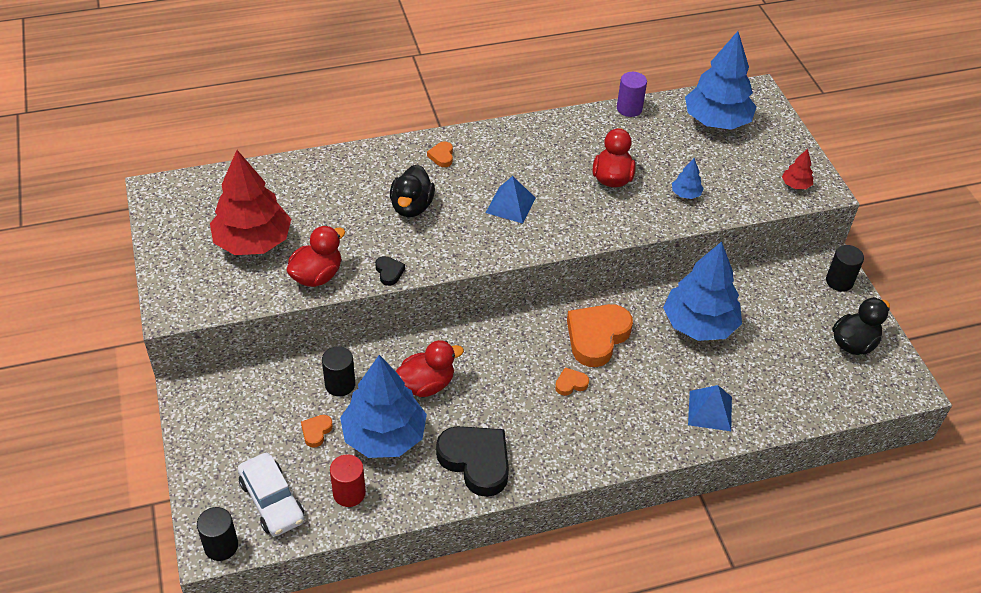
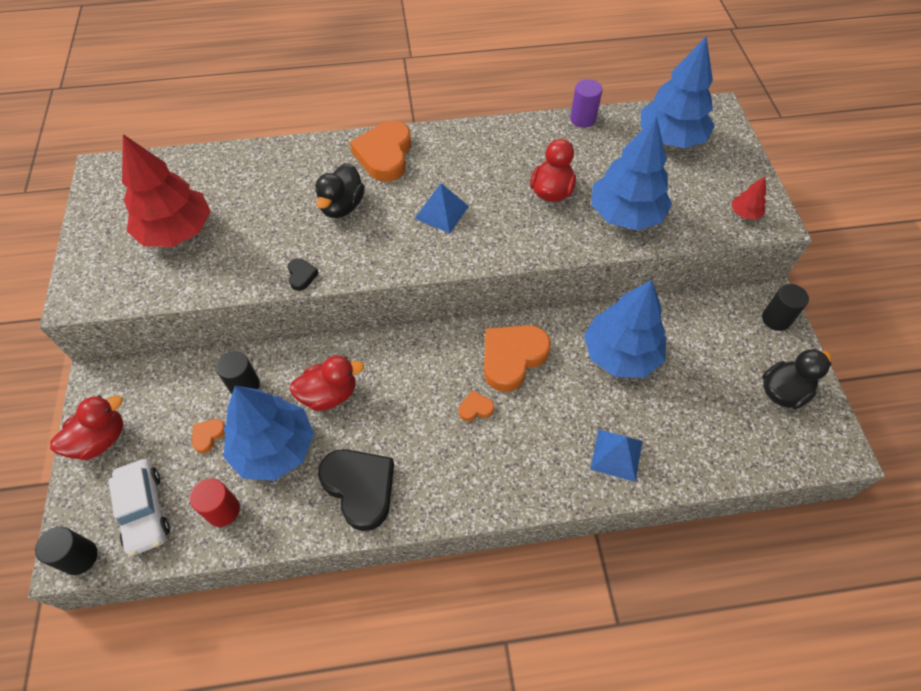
camera: 10 degrees right, 10 degrees up
red duck [286,226,345,287] -> red duck moved to [50,395,124,460]
orange heart [427,141,453,167] -> orange heart [350,121,411,182], size x2.26
blue tree [672,158,704,199] -> blue tree [591,116,672,231], size x2.37

